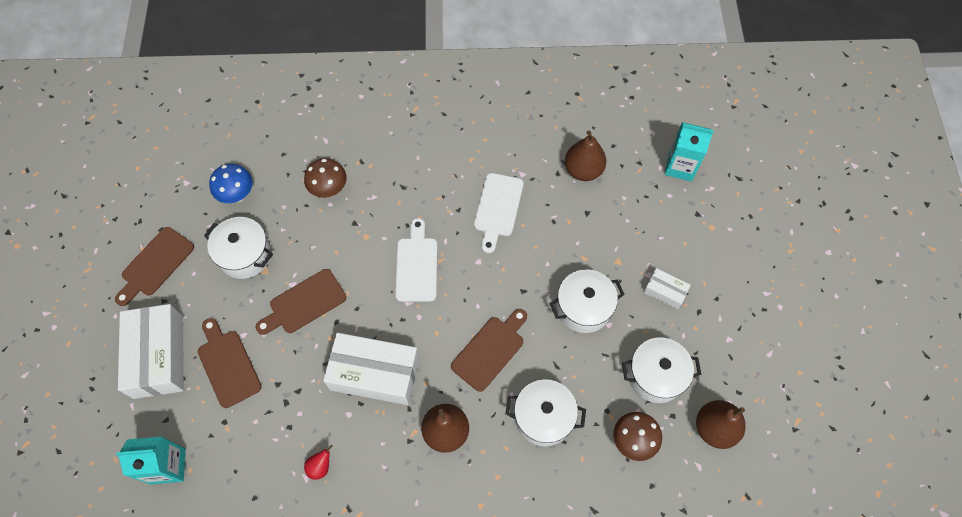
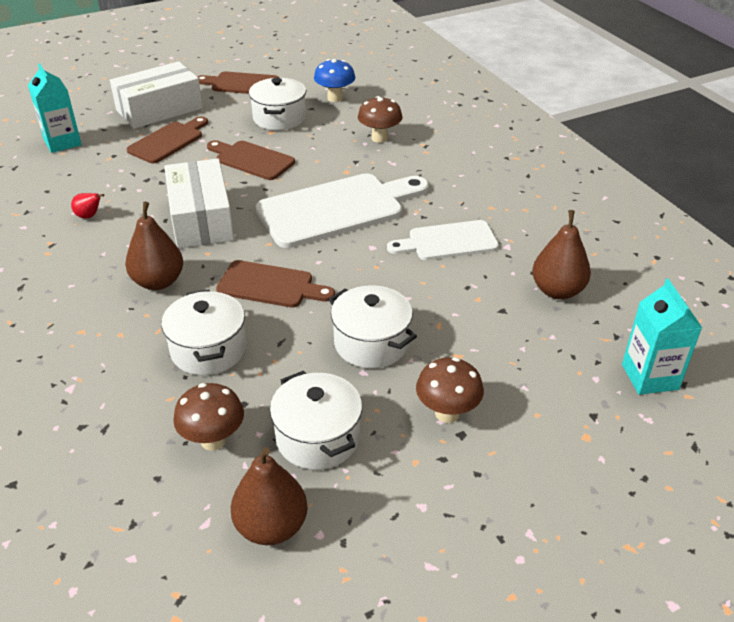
camera: 65 degrees right, 25 degrees down
white cutting board [395,218,437,302] -> white cutting board [256,173,429,248], size x1.70
white box [643,268,691,310] -> brown mushroom [416,357,484,423]

